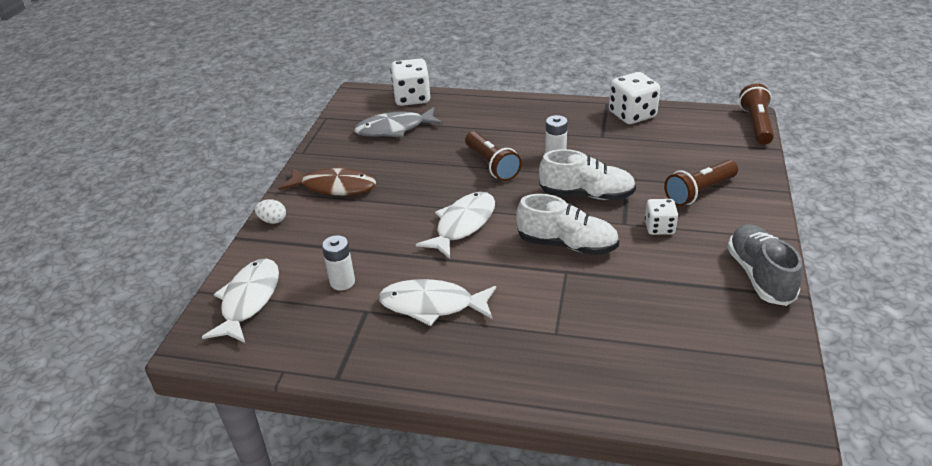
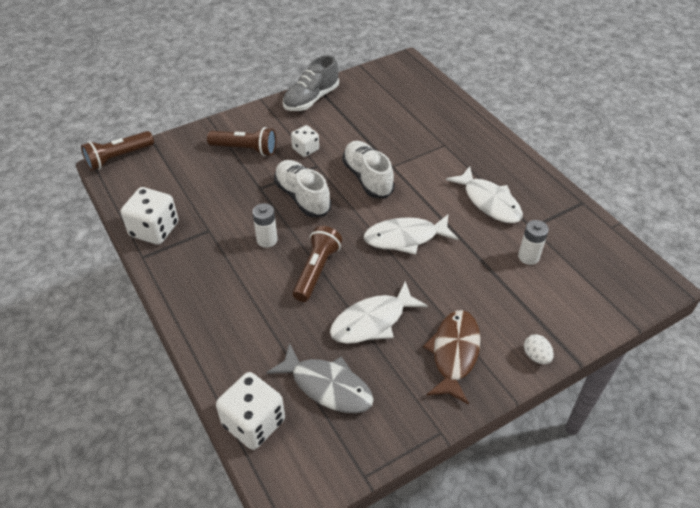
camera: 135 degrees left, 10 degrees up
white fish [202,258,279,343] -> white fish moved to [330,281,428,344]
brown fish [278,165,376,195] -> brown fish turned 45 degrees clockwise [423,310,481,405]

